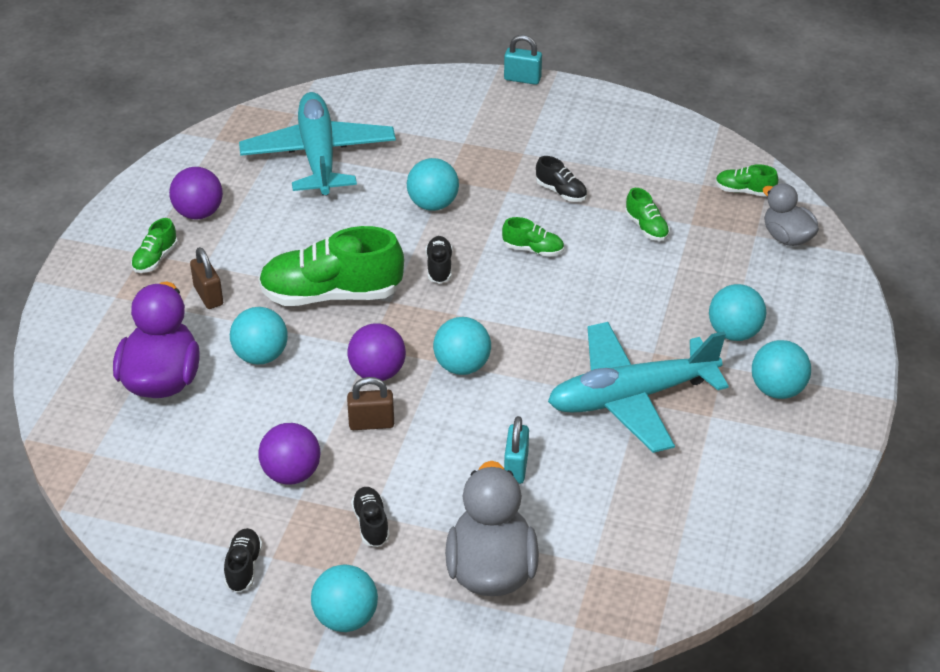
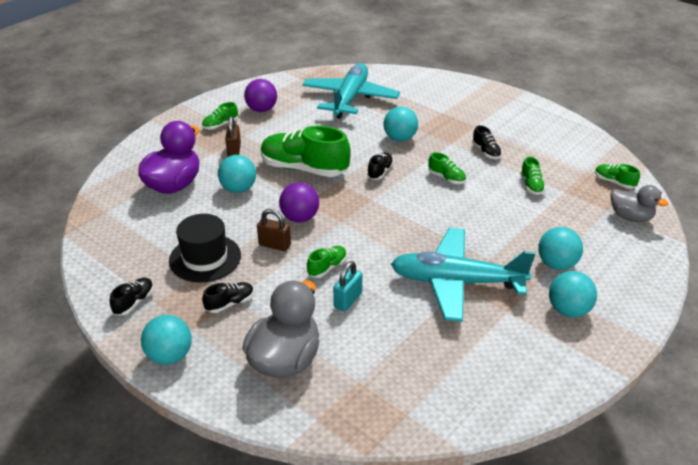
camera: 25 degrees right, 5 degrees down
purple ball [258,423,321,485] -> black hat [169,214,241,283]
black shoe [351,487,390,547] -> black shoe turned 45 degrees clockwise [202,282,254,313]
turquoise ball [433,317,491,375] -> none
turquoise padlock [504,35,542,85] -> none
grey duck [763,183,819,246] -> grey duck turned 135 degrees clockwise [611,185,669,222]
none -> green shoe [307,246,347,278]

